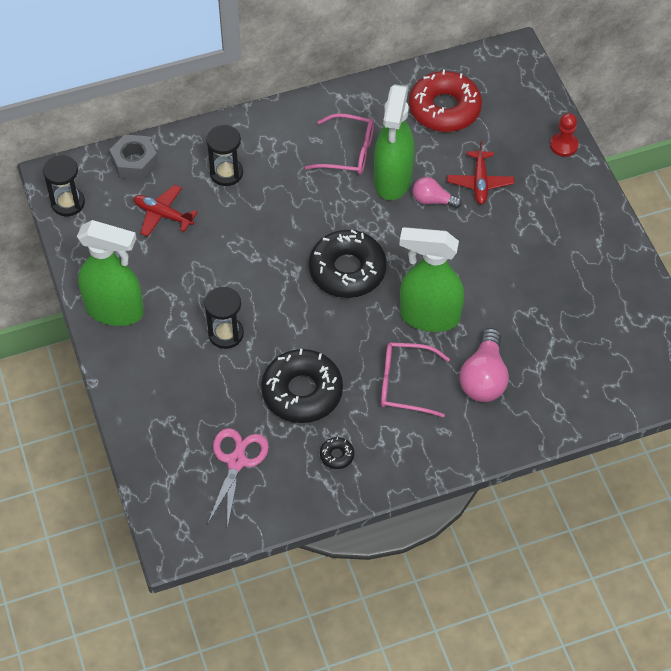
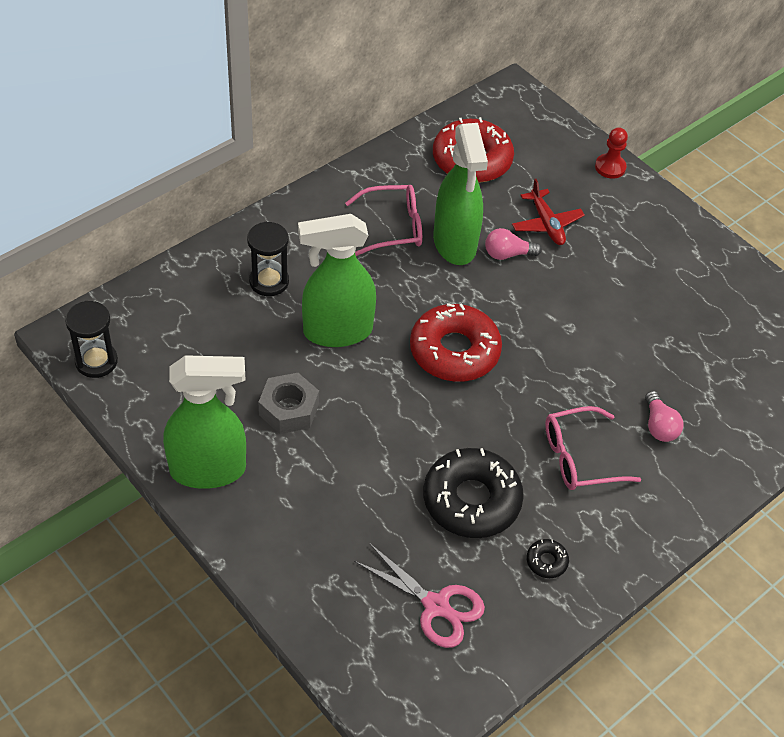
camera: 25 degrees left, 5 degrees down
grey nut [109,135,159,180] -> grey nut moved to [259,373,319,434]
red plane [134,185,198,237] -> none
black hourglass [204,287,244,349] -> none
pink scissors [207,428,269,529] -> pink scissors turned 135 degrees clockwise [354,543,485,648]
black donut [309,230,387,298] -> red donut [410,303,502,382]
green spray bottle [399,227,464,332] -> green spray bottle moved to [298,214,376,347]
pink light bulb [460,328,509,402] -> pink light bulb [645,391,683,442], size x0.61

